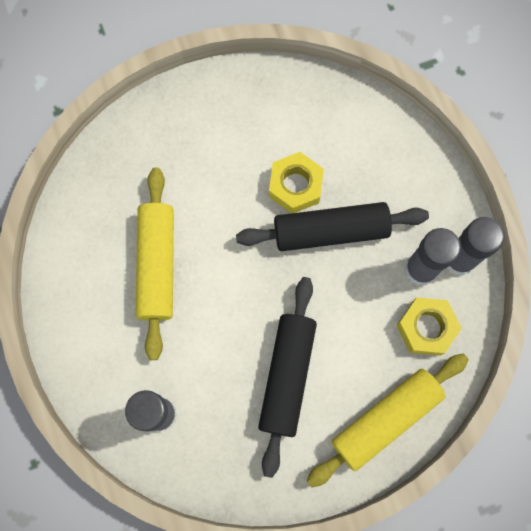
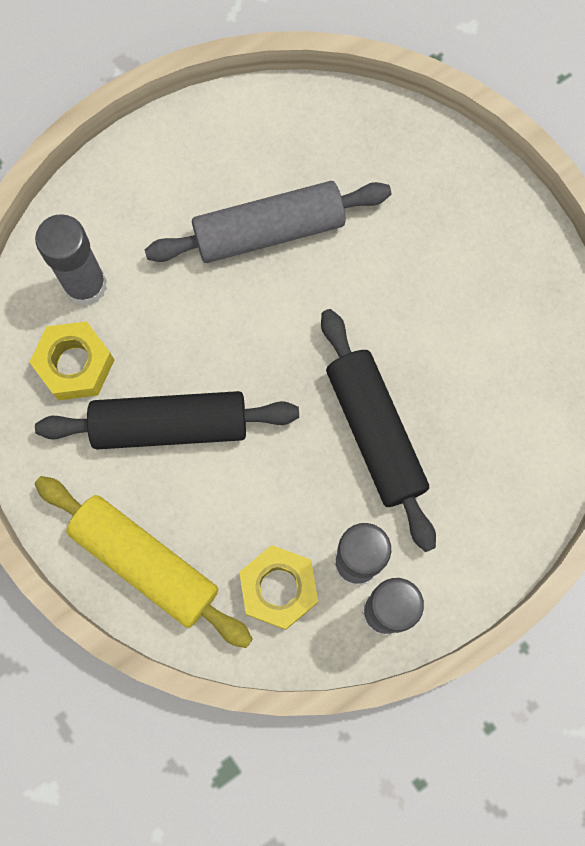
camera: 75 degrees right, 0 degrees up
yellow rolling pin [135,168,174,360] -> grey rolling pin [145,181,391,263]
yellow nut [269,152,324,213] -> yellow nut moved to [29,321,114,400]

